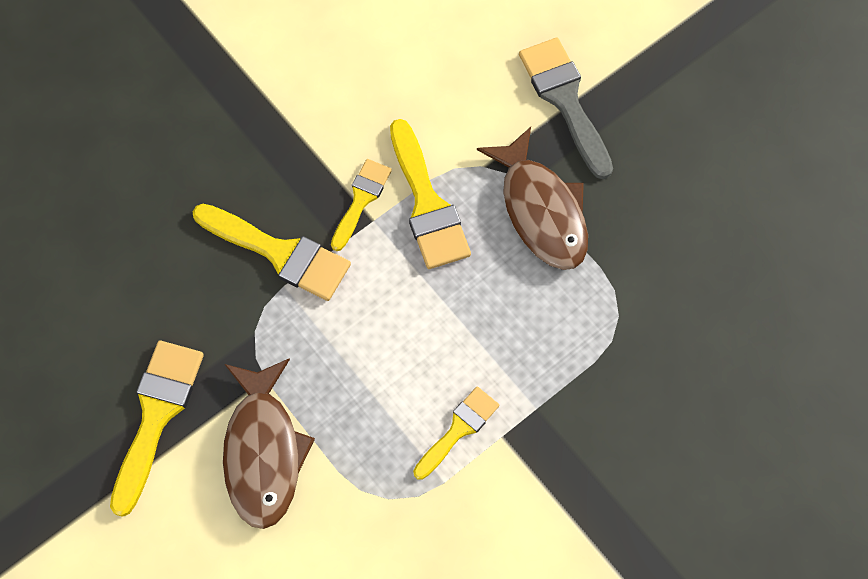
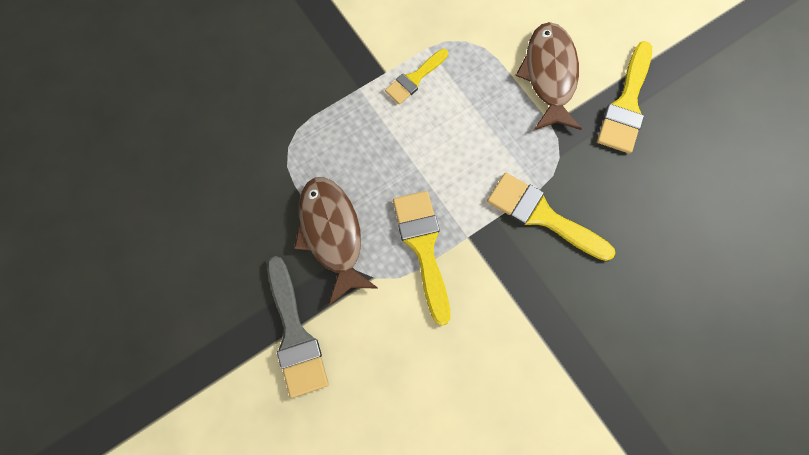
camera: 175 degrees left, 5 degrees up
yellow brush [331,159,392,251] -> none

